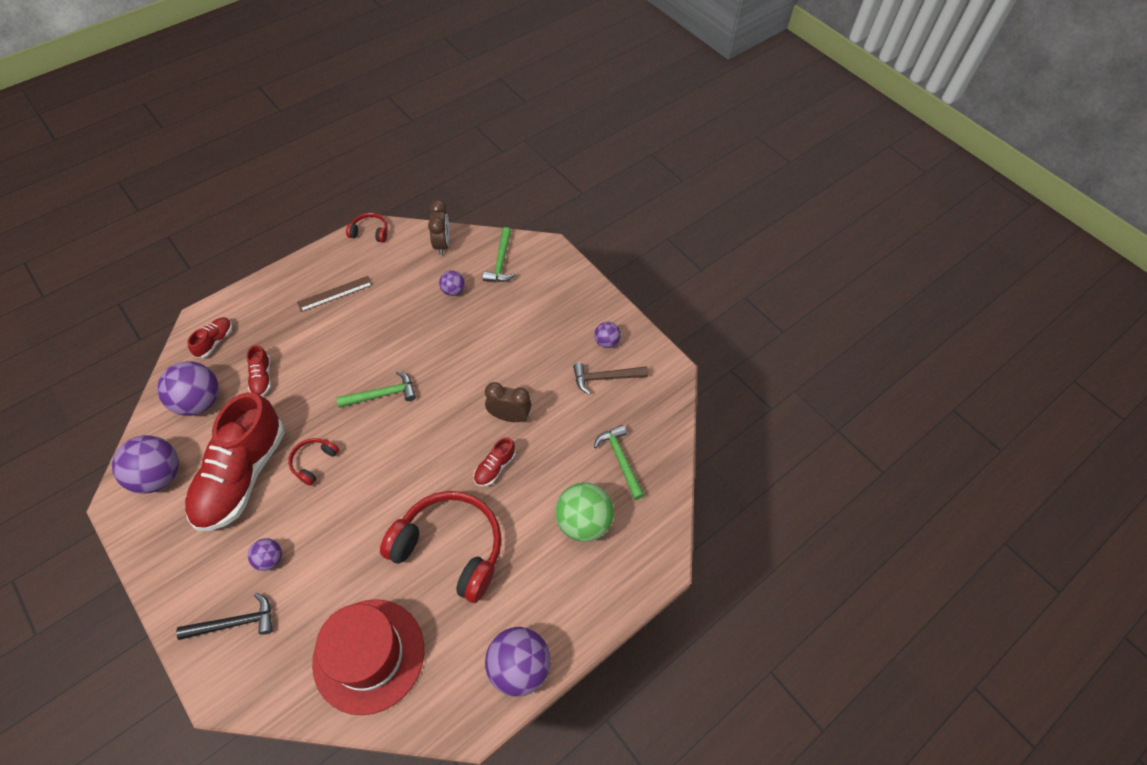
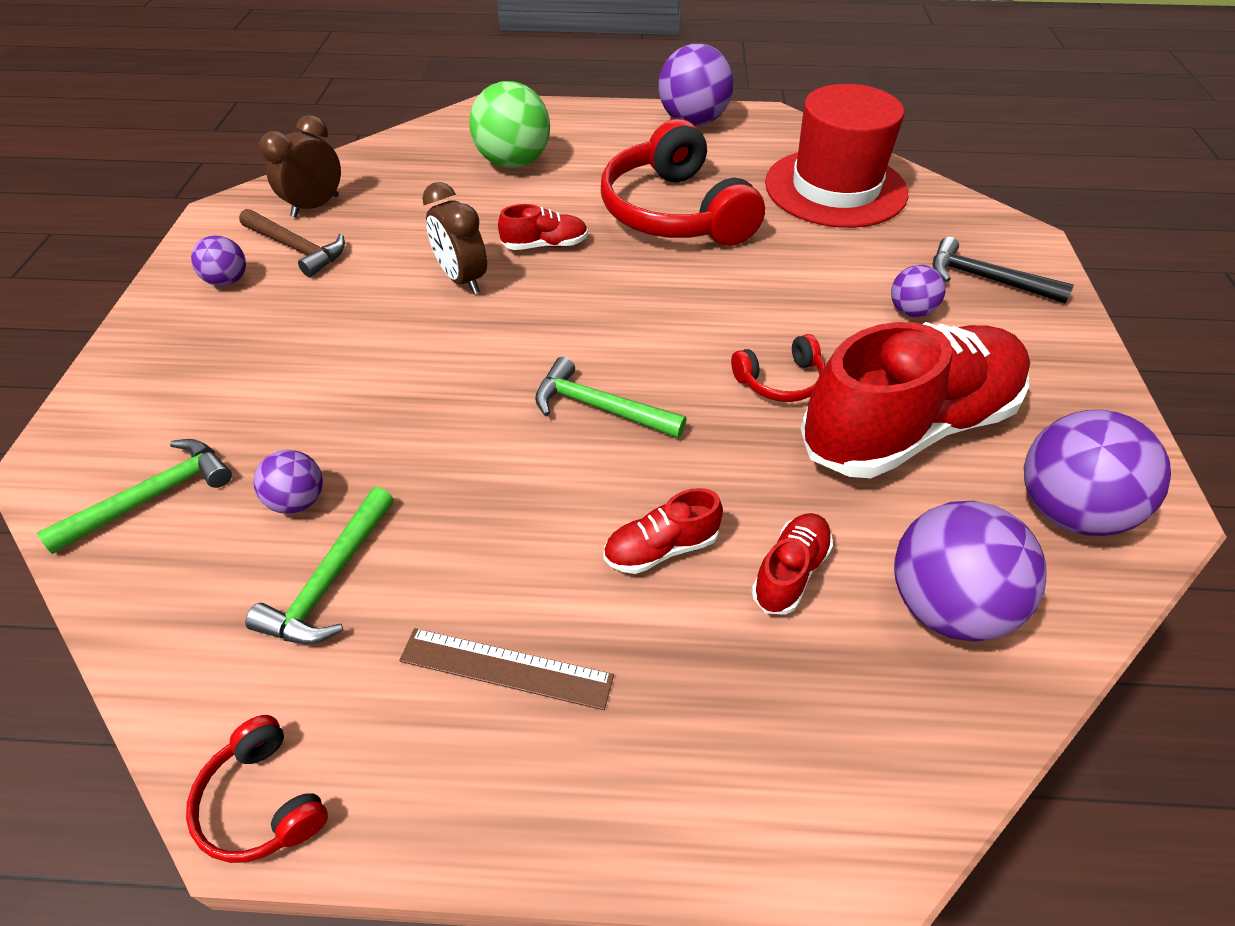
camera: 135 degrees left, 10 degrees down
red shoe [187,317,232,358] -> red shoe moved to [603,488,723,574]
brown clock [428,200,450,255] -> brown clock moved to [259,115,341,218]
green hammer [594,425,644,500] -> green hammer moved to [245,487,394,644]

